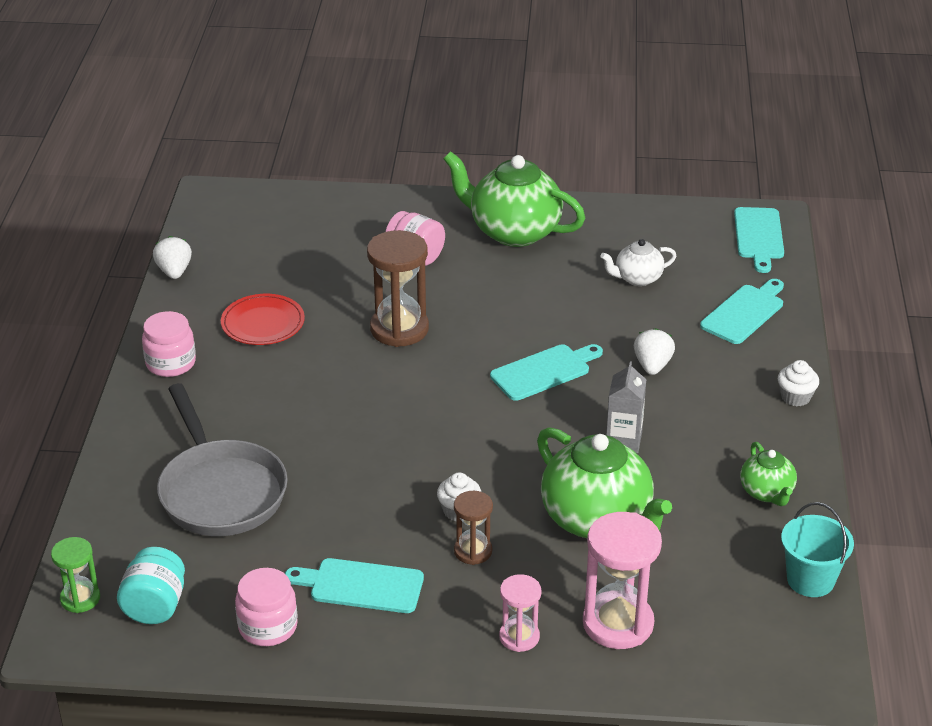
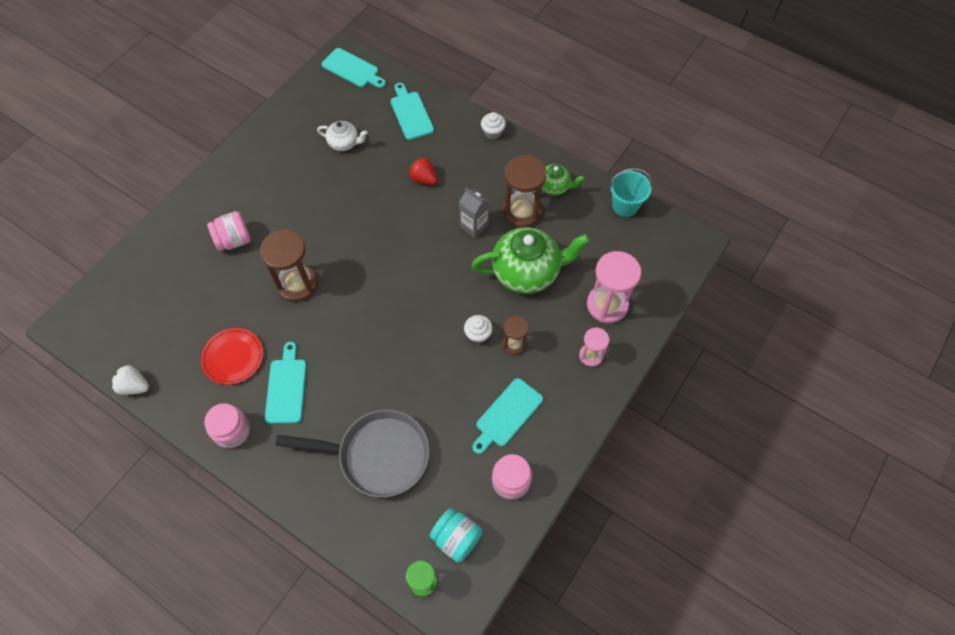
camera: 60 degrees left, 25 degrees up
green teapot [443,151,585,247] -> none
turquoise cutting board [490,344,603,401] -> turquoise cutting board moved to [265,342,307,424]
white teapot [601,239,676,286] -> white teapot turned 90 degrees counterclockwise [317,121,368,151]
white strawberry [634,328,675,375] -> red strawberry [408,156,437,185]
none -> brown hourglass [503,155,547,228]

